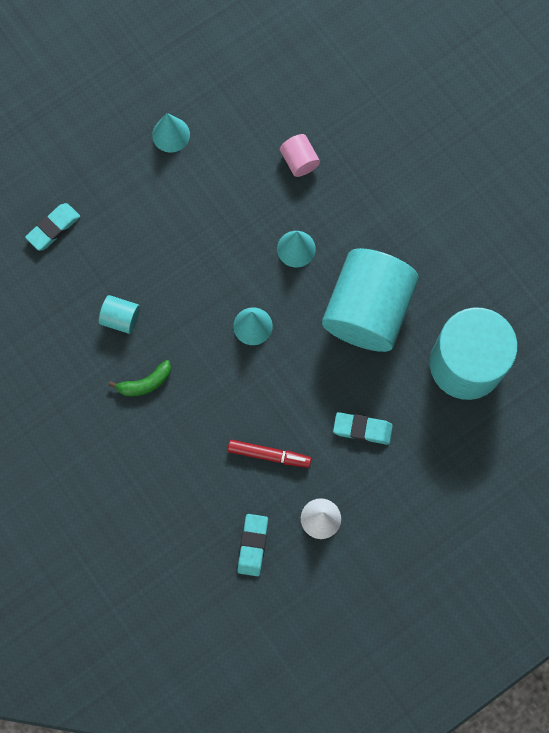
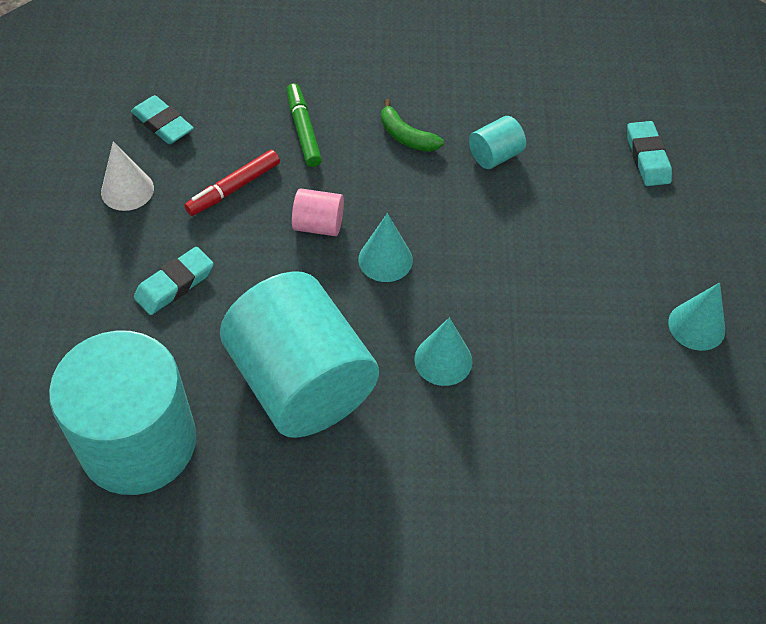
camera: 125 degrees right, 20 degrees down
green banana [108,360,171,396] -> green banana turned 60 degrees counterclockwise [381,99,444,152]
pink cylinder [280,134,320,177] -> pink cylinder moved to [292,188,344,236]
none -> green marker [287,84,322,167]

